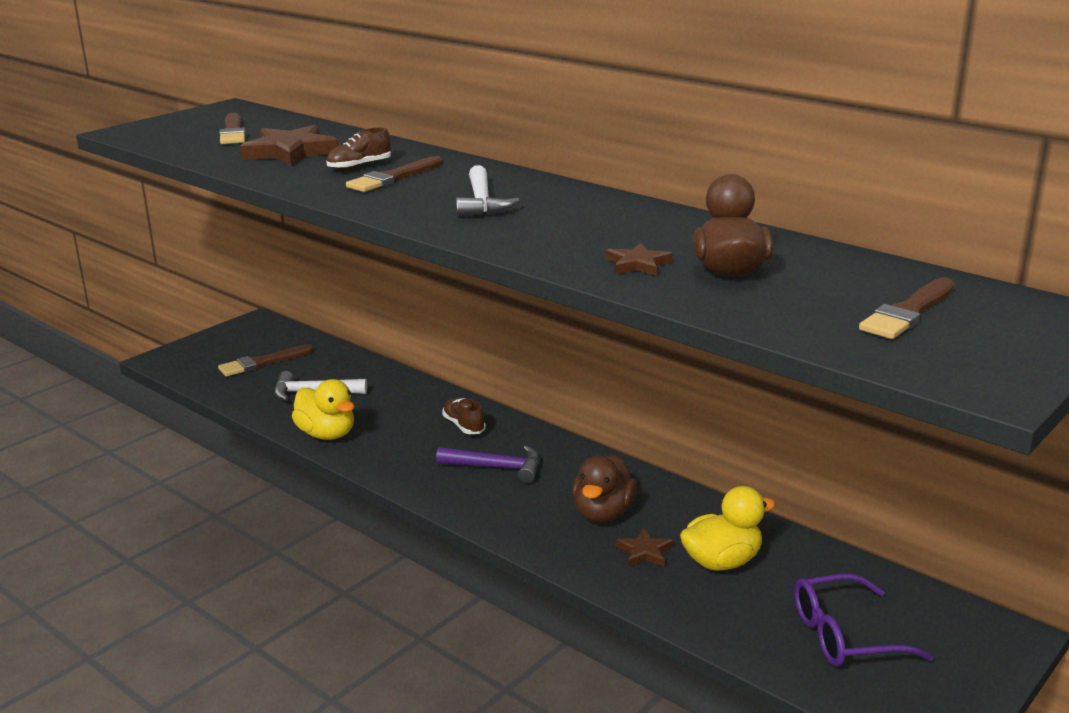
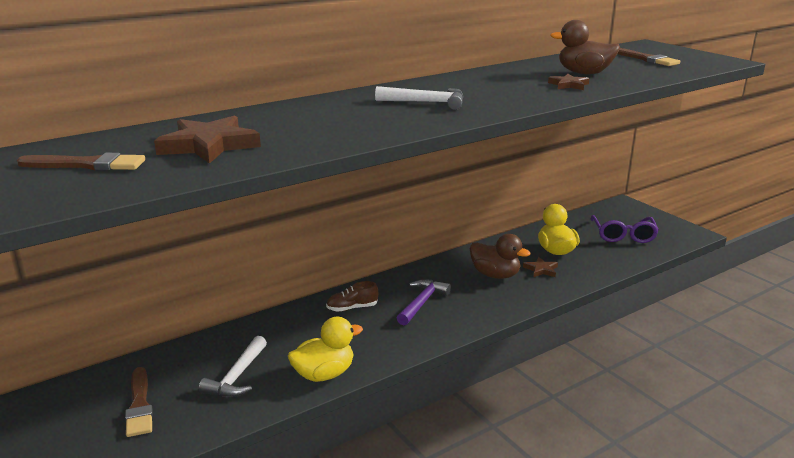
camera: 75 degrees left, 0 degrees up
brown shoe [326,127,391,170] -> none
brown brush [346,156,443,192] -> none

